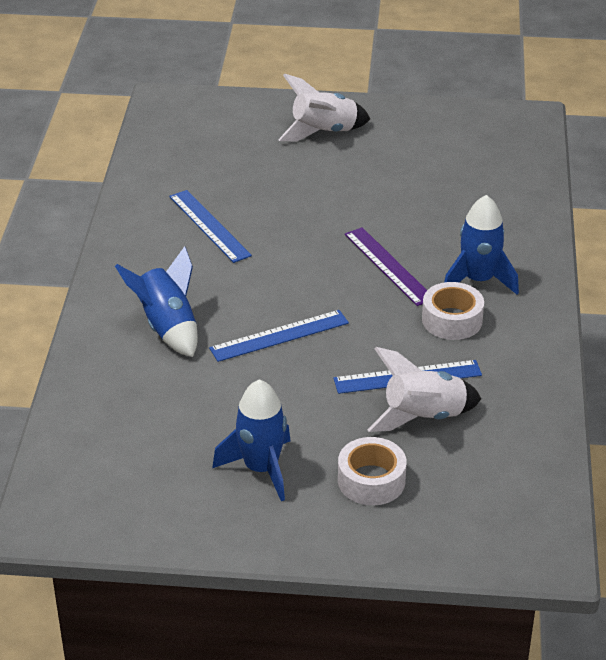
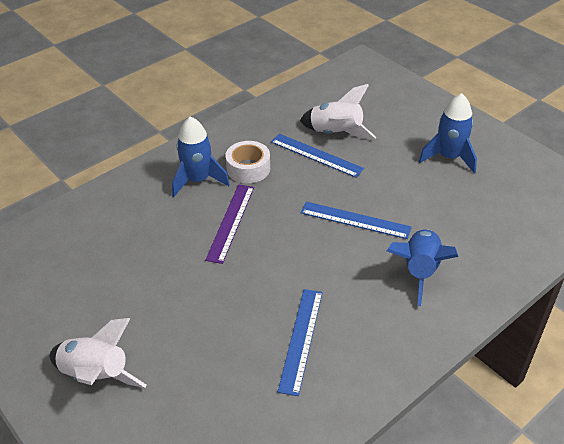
camera: 135 degrees left, 5 degrees up
white tape [338,437,407,505] -> none

